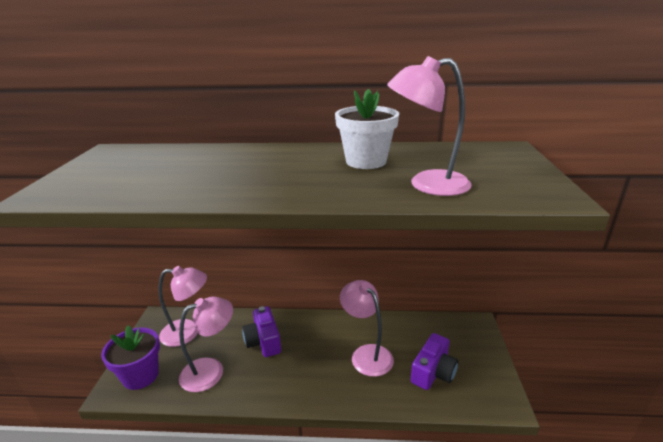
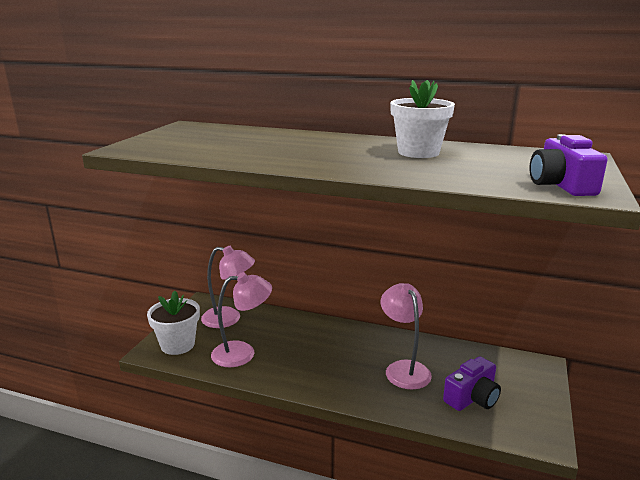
camera: 15 degrees right, 5 degrees down
purple flower pot [101,325,160,390] -> white flower pot [147,291,200,355]
purple camera [242,306,281,357] -> purple camera moved to [530,134,608,196]
pink lamp [387,56,472,196] -> none

